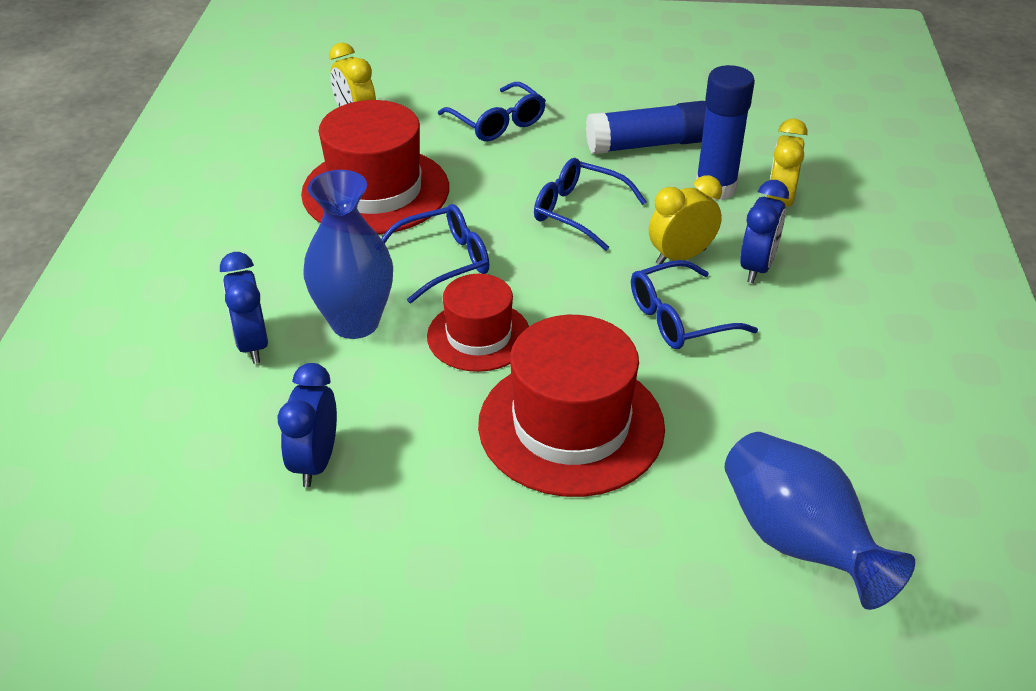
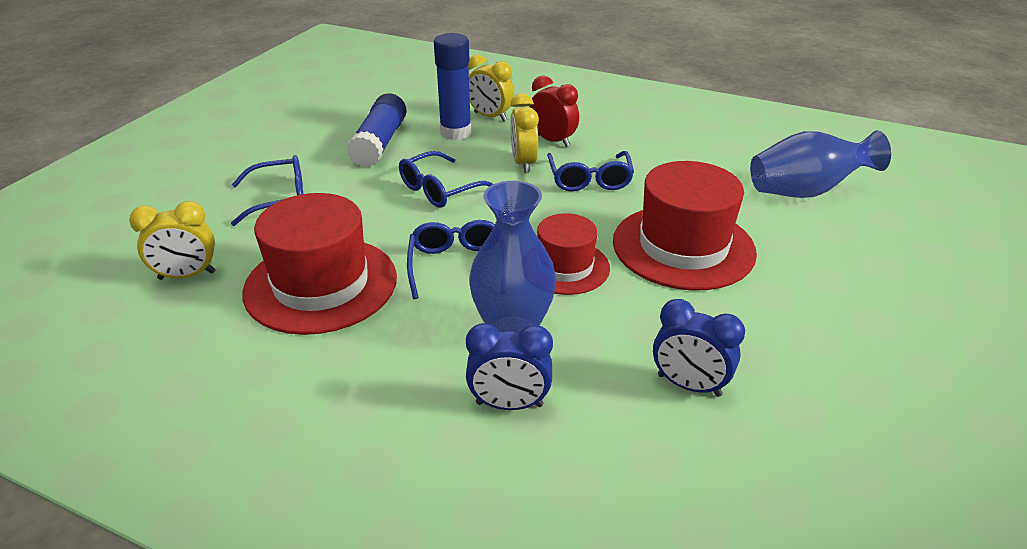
camera: 70 degrees left, 5 degrees down
blue clock [740,180,789,283] -> red clock [529,76,579,147]

